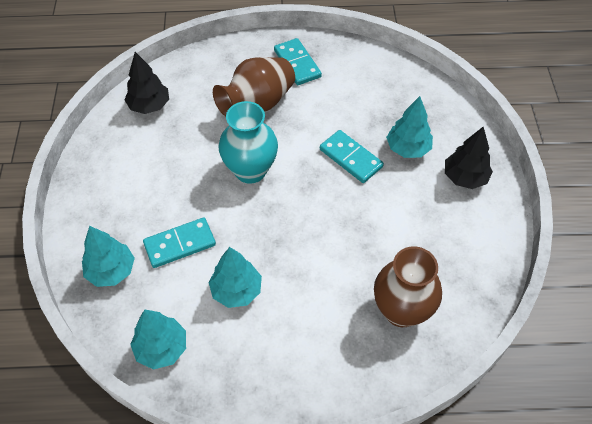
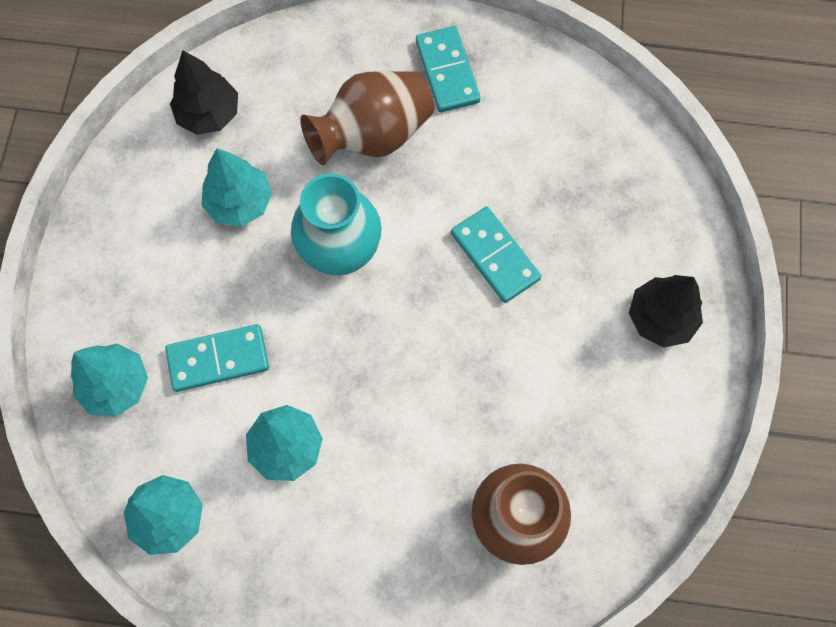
camera: 10 degrees right, 15 degrees up
turquoise tree [386,96,433,158] -> turquoise tree moved to [202,148,272,227]

